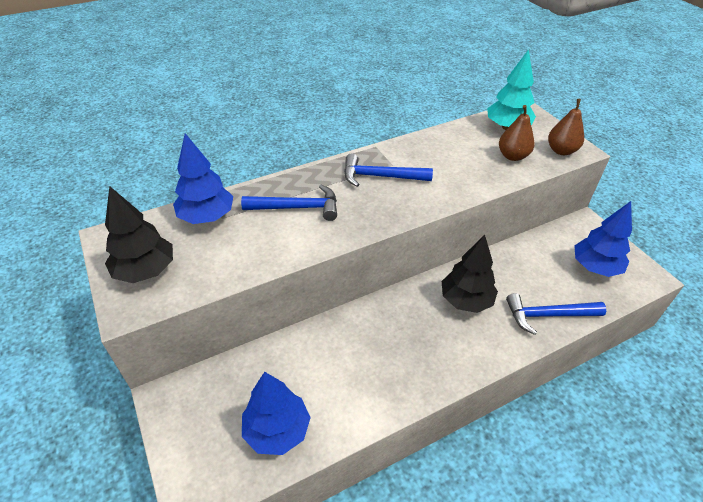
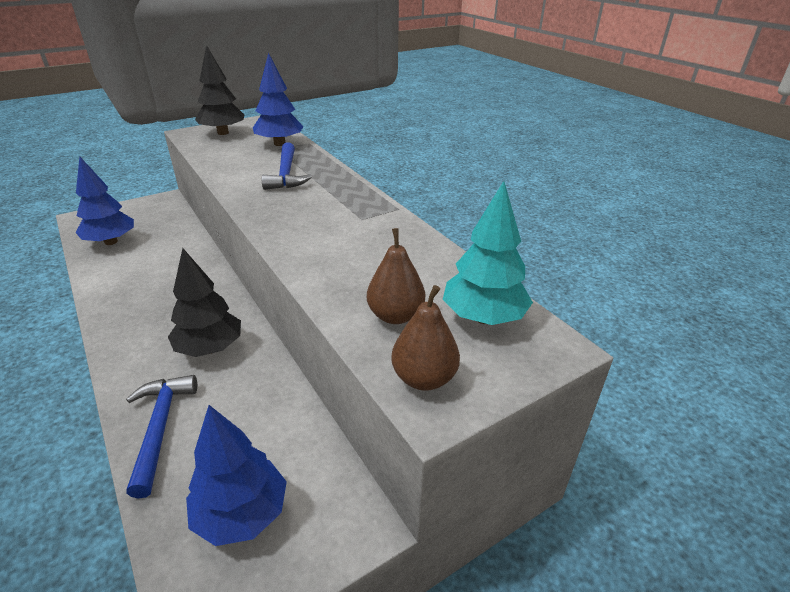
camera: 85 degrees right, 10 degrees down
blue hammer [344,154,433,187] -> none

